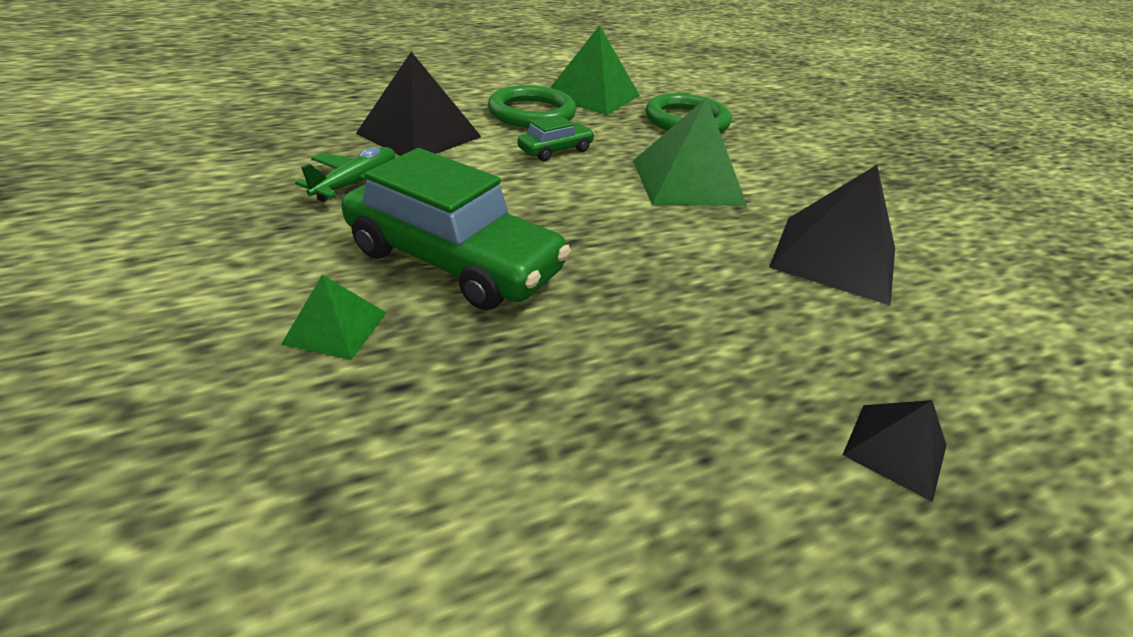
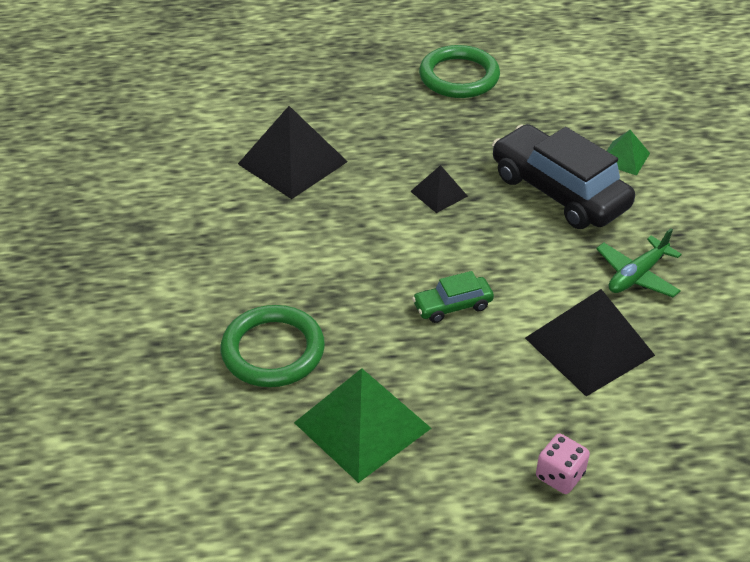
camera: 160 degrees left, 5 degrees up
green car [342,148,571,310] -> black car [492,124,635,229]
green ring [488,85,576,128] -> green ring moved to [419,45,500,98]
green pyramid [633,97,747,206] -> none
black pyramid [843,400,946,502] -> black pyramid moved to [410,165,468,213]
none -> pink dice [536,434,590,494]

